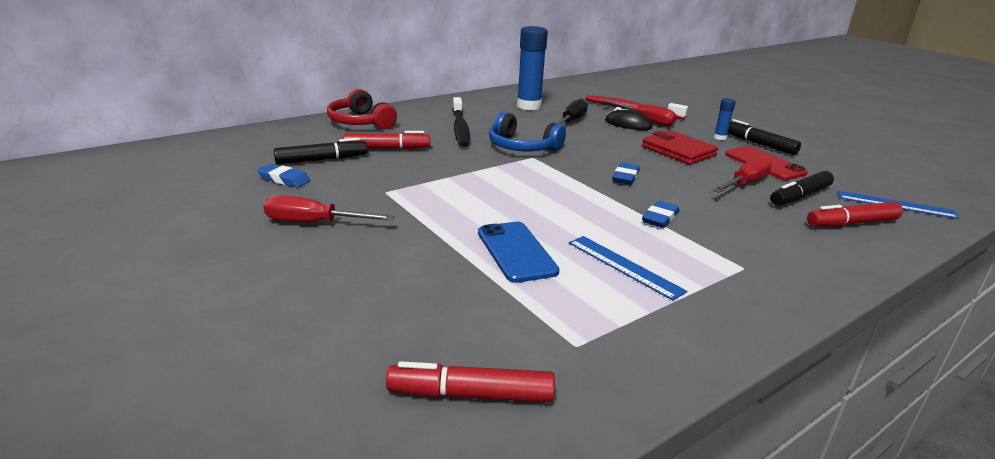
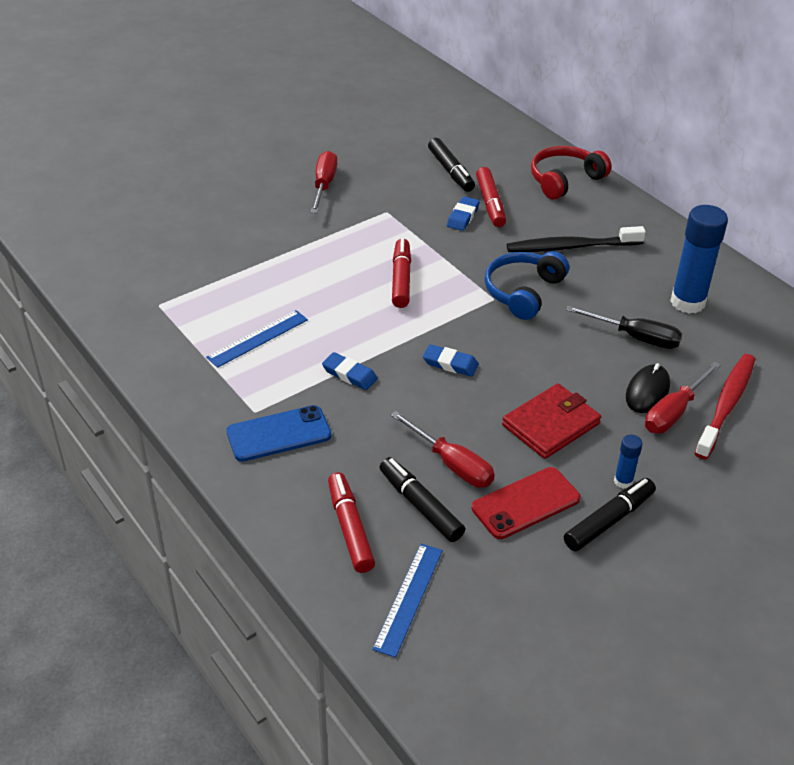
camera: 90 degrees right, 15 degrees up
blue eraser [257,164,310,187] -> blue eraser moved to [447,196,480,231]
red marker [386,361,555,402] -> red marker moved to [392,238,411,308]
blue phone [478,222,559,283] -> blue phone moved to [226,405,331,462]

